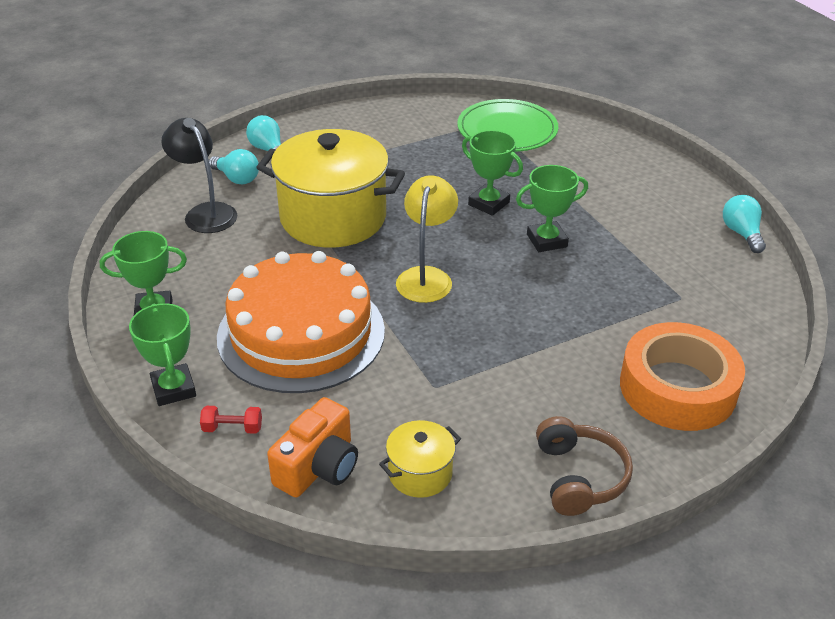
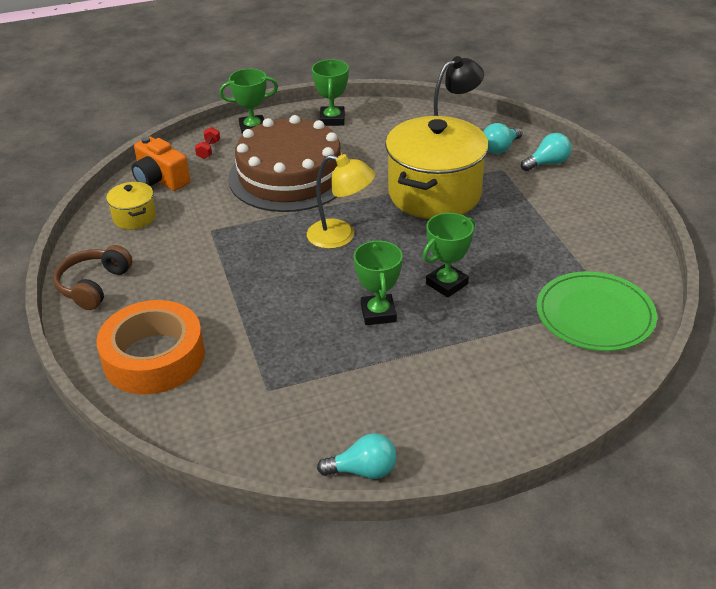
camera: 100 degrees right, 0 degrees up
orange cake [217,251,385,393] -> brown cake [228,115,341,212]
brown headphones [536,416,633,516] -> brown headphones turned 105 degrees clockwise [53,245,132,310]

